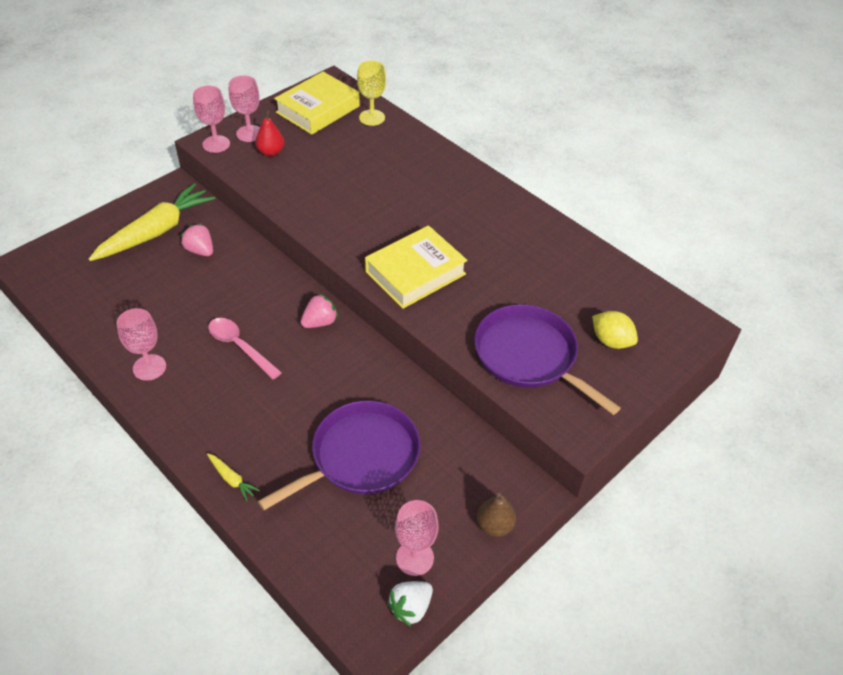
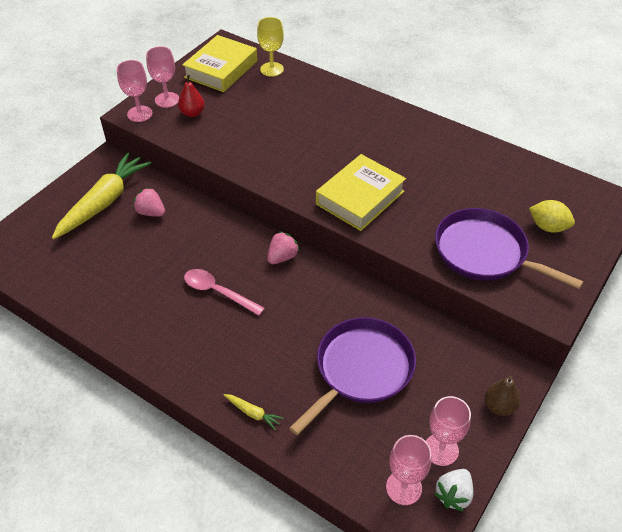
camera: 10 degrees left, 0 degrees up
pink goblet [117,308,166,381] -> pink goblet moved to [386,435,432,505]

